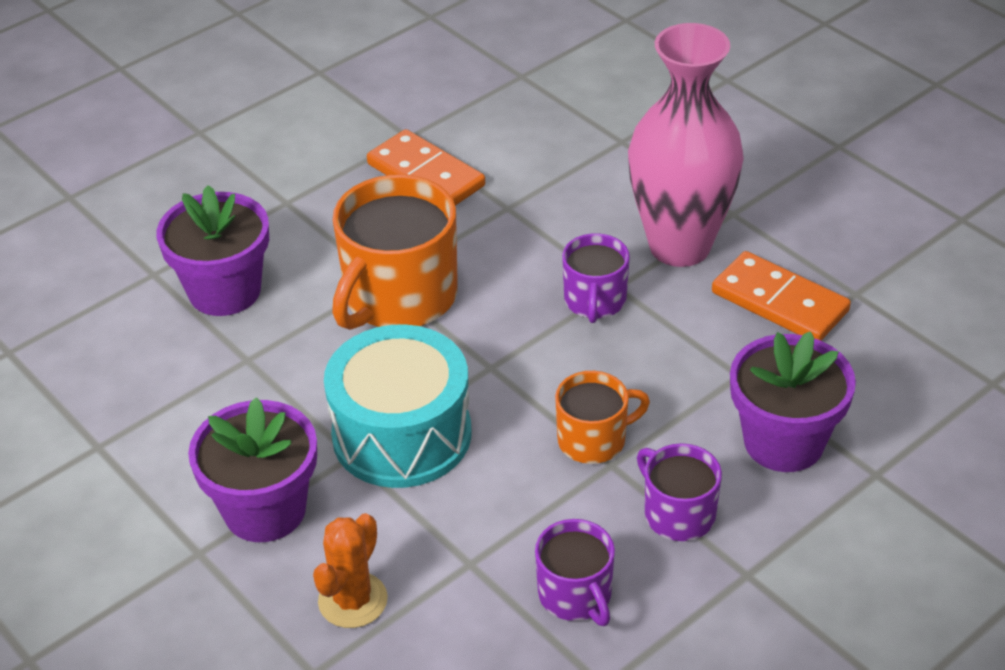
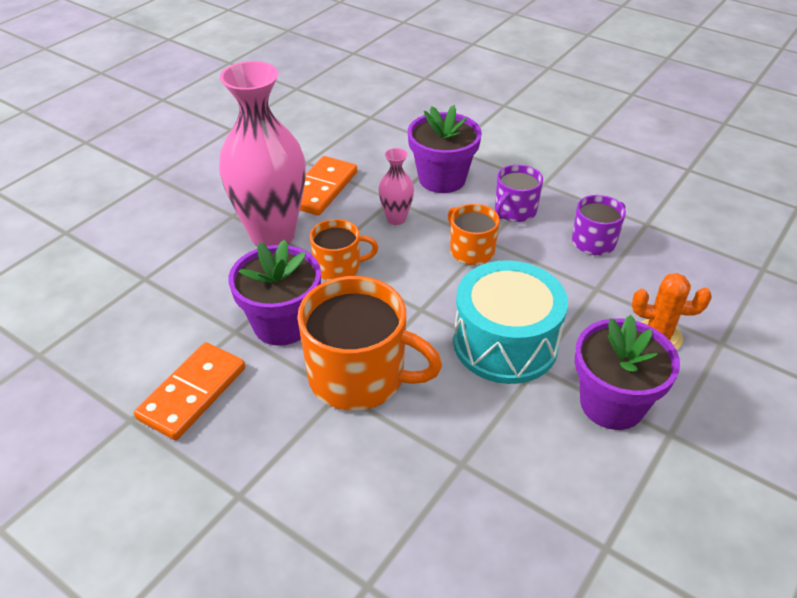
camera: 105 degrees left, 0 degrees up
purple flower pot [157,185,269,316] -> purple flower pot moved to [229,240,321,346]
purple mug [562,233,630,323] -> orange mug [310,219,378,281]
none -> pink vase [378,148,414,225]

